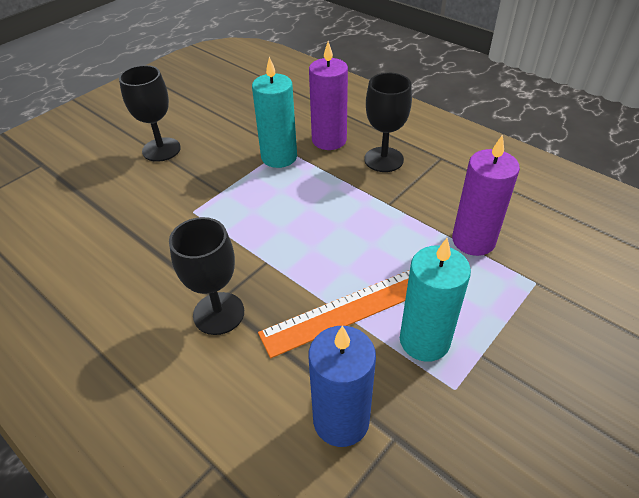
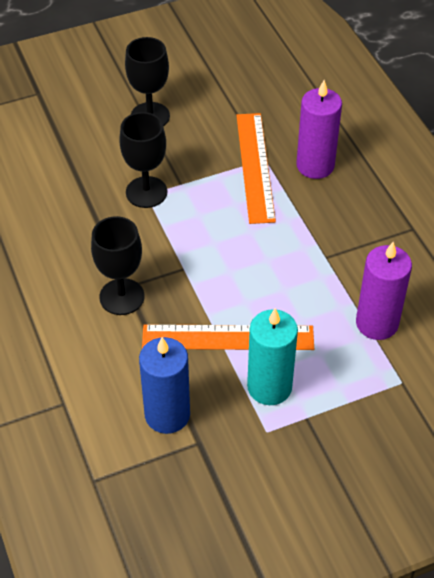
camera: 25 degrees right, 5 degrees up
turquoise candle [252,57,297,168] -> orange ruler [236,113,276,224]
black goblet [364,73,412,172] -> black goblet moved to [119,112,168,208]

